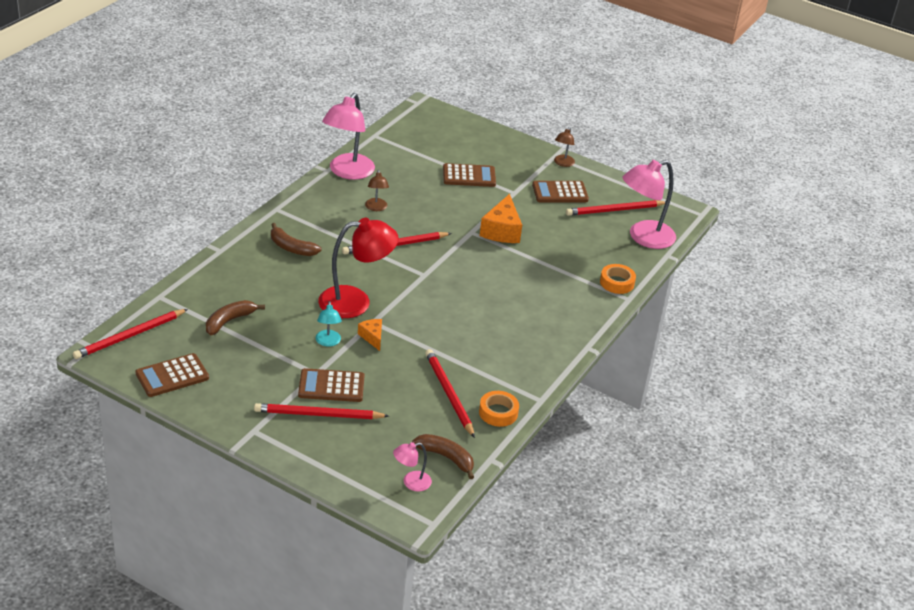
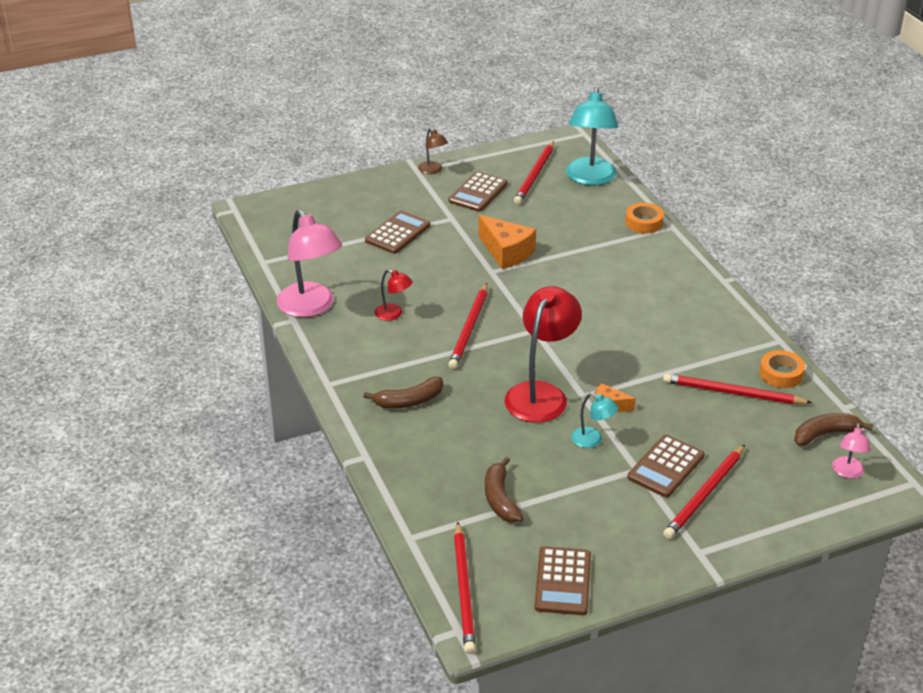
camera: 50 degrees left, 0 degrees up
brown lamp [365,170,389,211] -> red lamp [375,269,413,321]
pink lamp [622,160,676,249] -> turquoise lamp [566,87,618,185]

